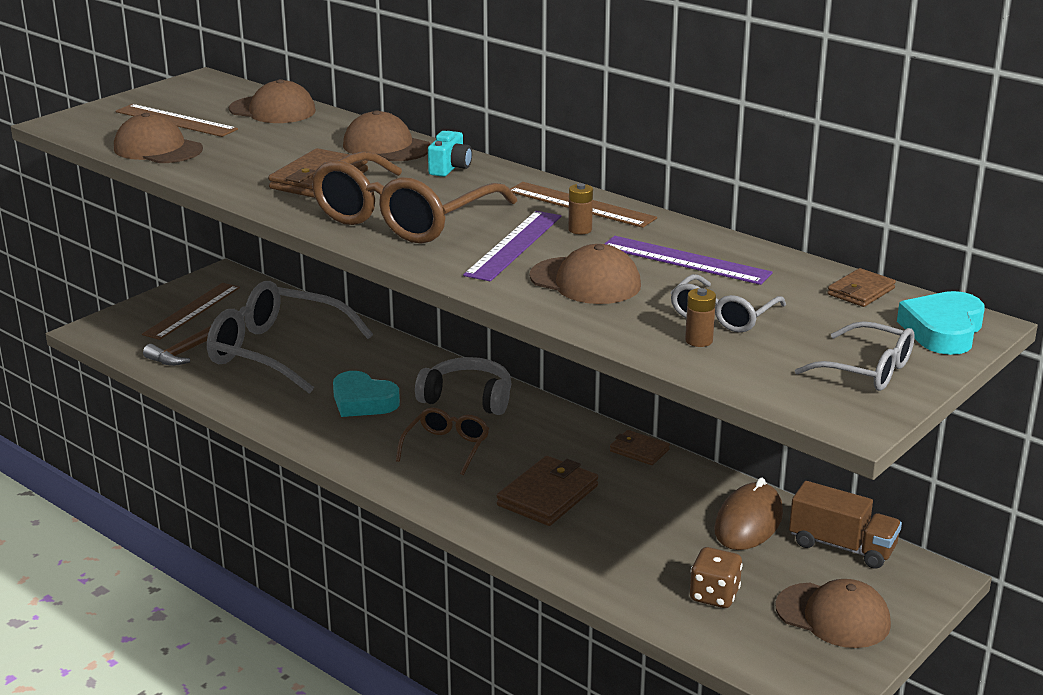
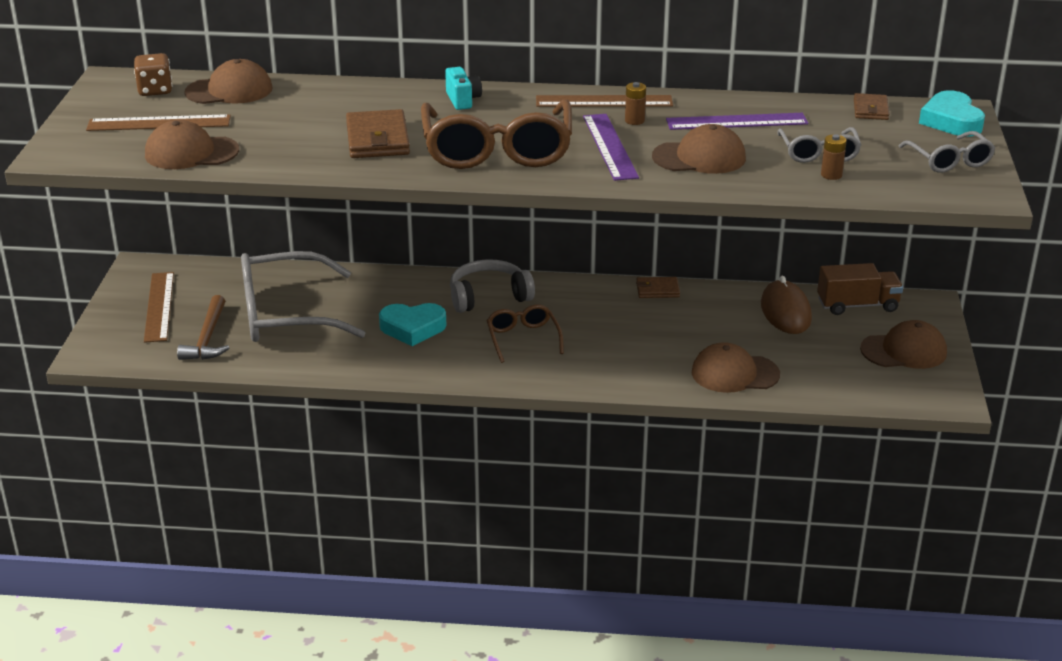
camera: 35 degrees left, 5 degrees up
brown cap [343,110,430,161] -> brown cap moved to [692,342,780,393]
brown wallet [497,456,598,526] -> none
brown dice [690,547,742,608] -> brown dice moved to [134,53,172,96]
grey glasses [795,321,915,391] -> grey glasses turned 75 degrees clockwise [898,131,995,173]

